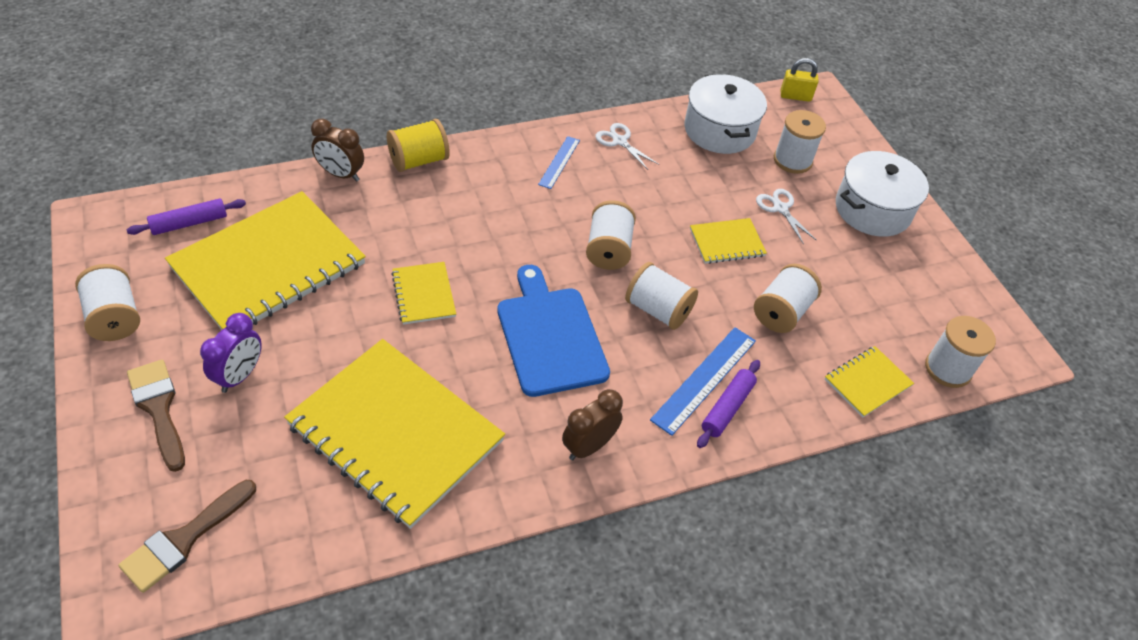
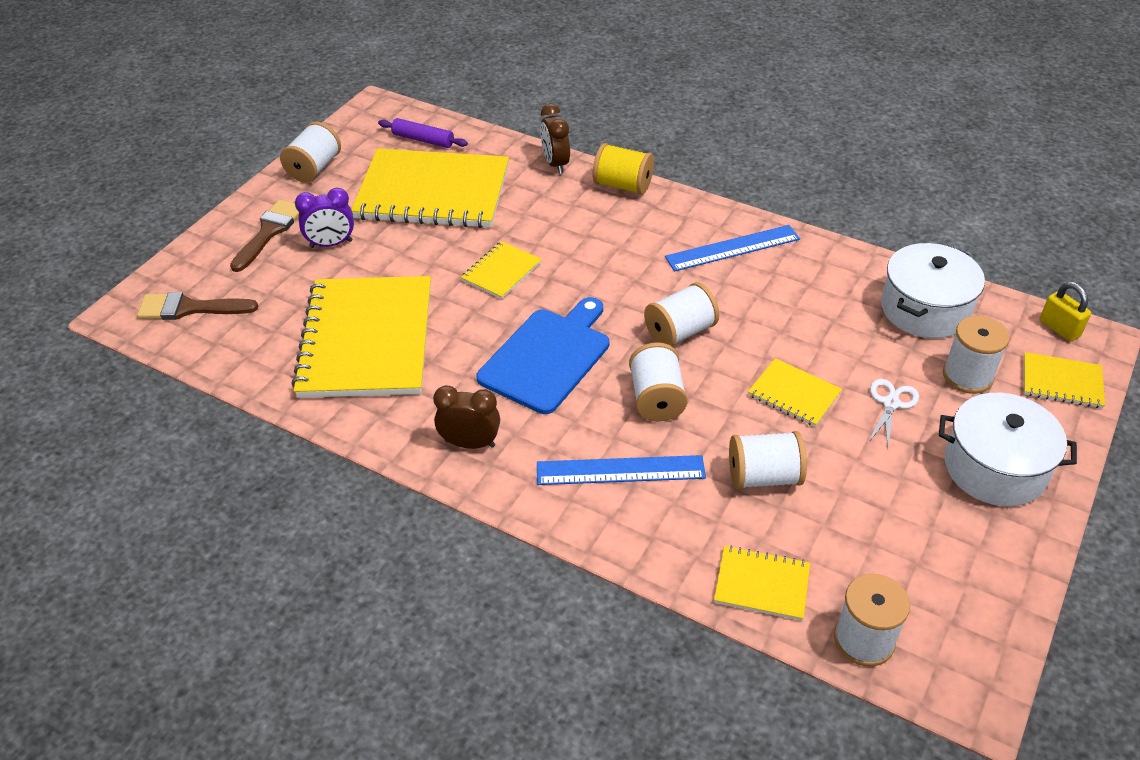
camera: 55 degrees right, 5 degrees down
blue ruler [538,136,580,189] -> blue ruler [665,225,800,271], size x1.62
white scissors [595,123,659,170] -> none
purple rolling pin [697,360,760,448] -> none
none -> yellow notebook [1024,352,1105,408]

